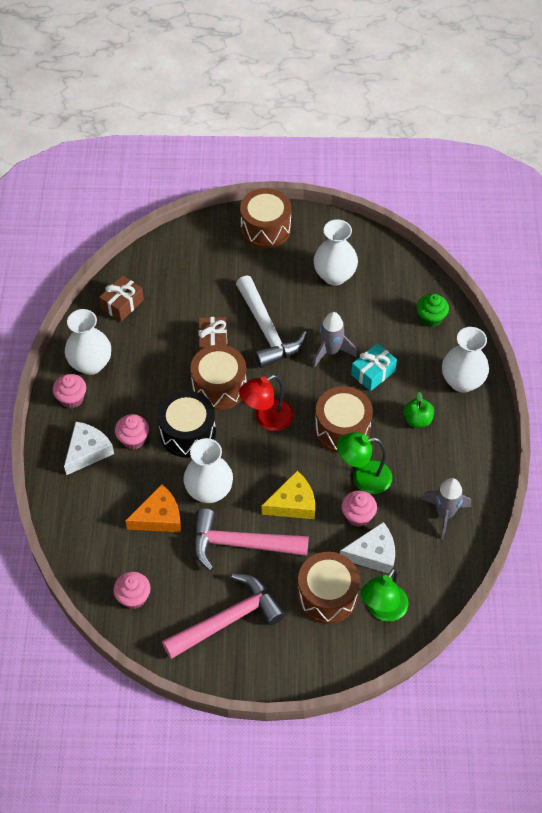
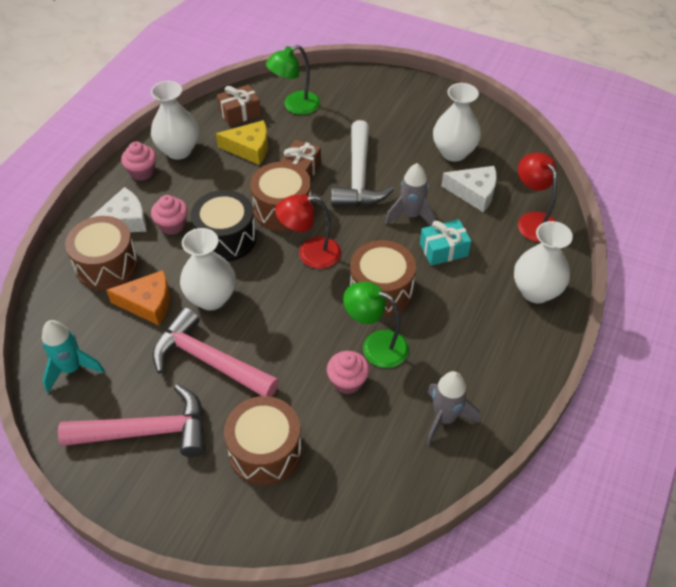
camera: 25 degrees right, 5 degrees down
pink cupcake [113,572,151,609] -> turquoise rocket [42,320,105,393]
brown drum [240,188,291,249] -> brown drum moved to [65,216,138,290]
yellow cheese [261,471,315,519] -> yellow cheese moved to [216,120,268,165]
white cheese [340,522,395,574] -> white cheese moved to [441,166,497,212]
green lamp [361,568,409,622] -> green lamp moved to [266,45,320,115]
green apple [403,392,434,428] -> none
green cupcake [417,294,449,327] -> red lamp [518,153,557,242]

